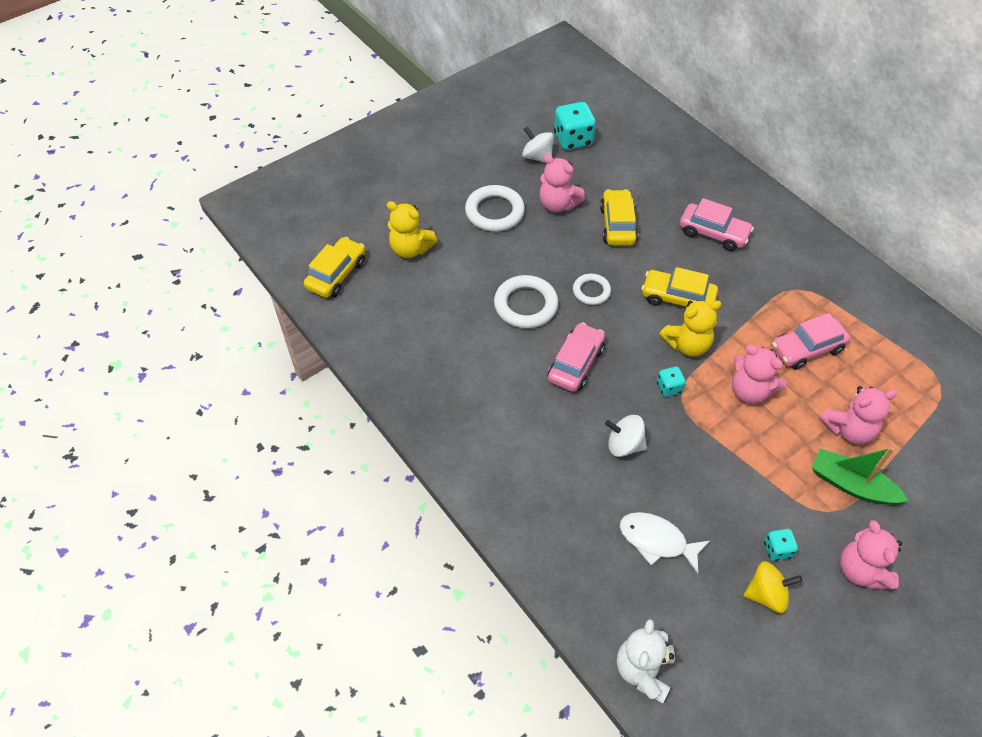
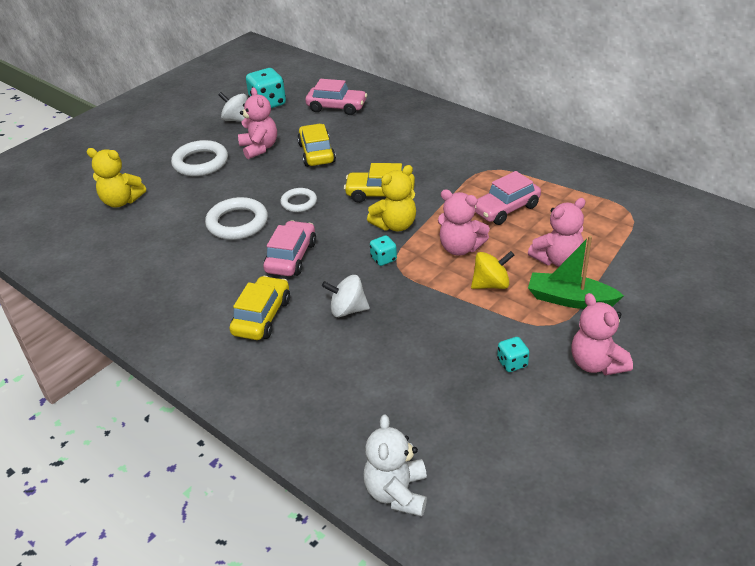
camera: 10 degrees left, 15 degrees down
yellow car [304,237,365,298] -> yellow car moved to [229,276,290,340]
pink teddy bear [539,154,585,213] -> pink teddy bear turned 135 degrees counterclockwise [238,87,277,159]
white fish [620,512,710,574] -> none
pink car [680,198,754,251] -> pink car moved to [305,79,367,115]
yellow spinning top [743,561,803,613] -> yellow spinning top moved to [471,251,514,289]

